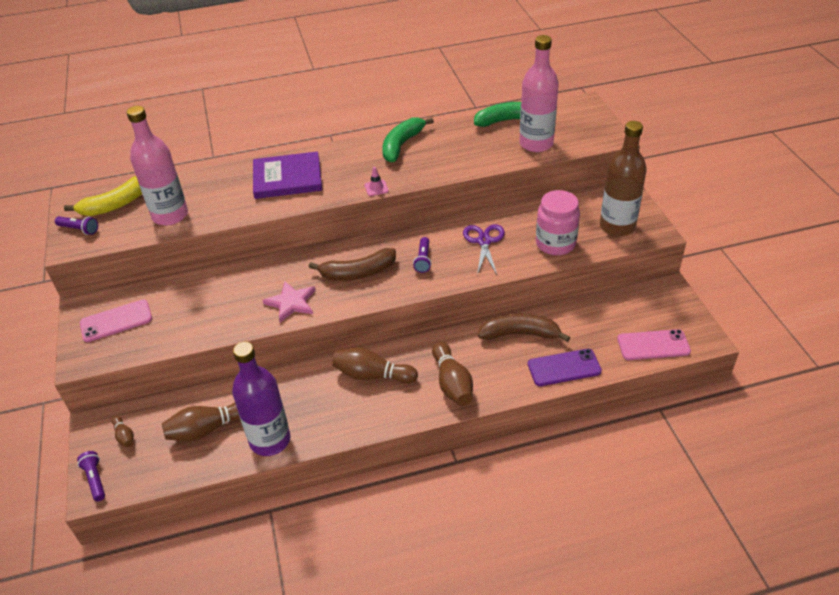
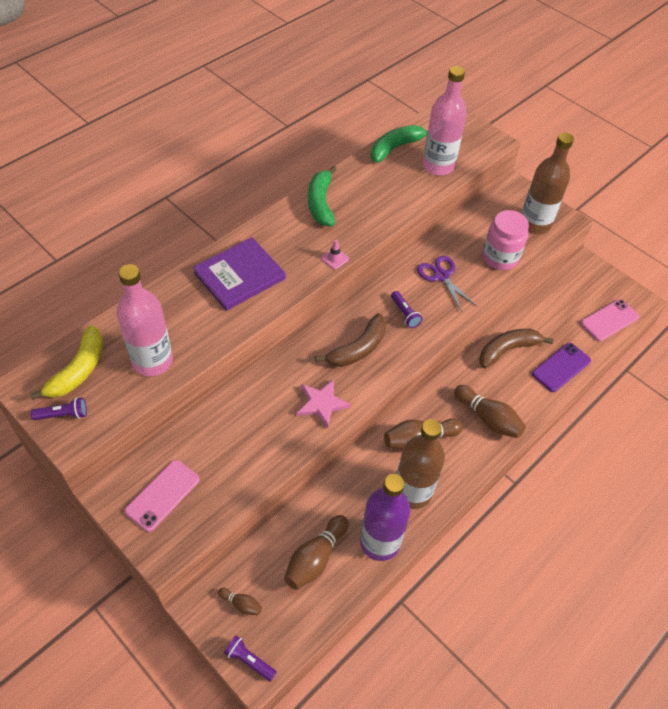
camera: 35 degrees left, 10 degrees up
none -> brown bottle [397,419,445,509]

